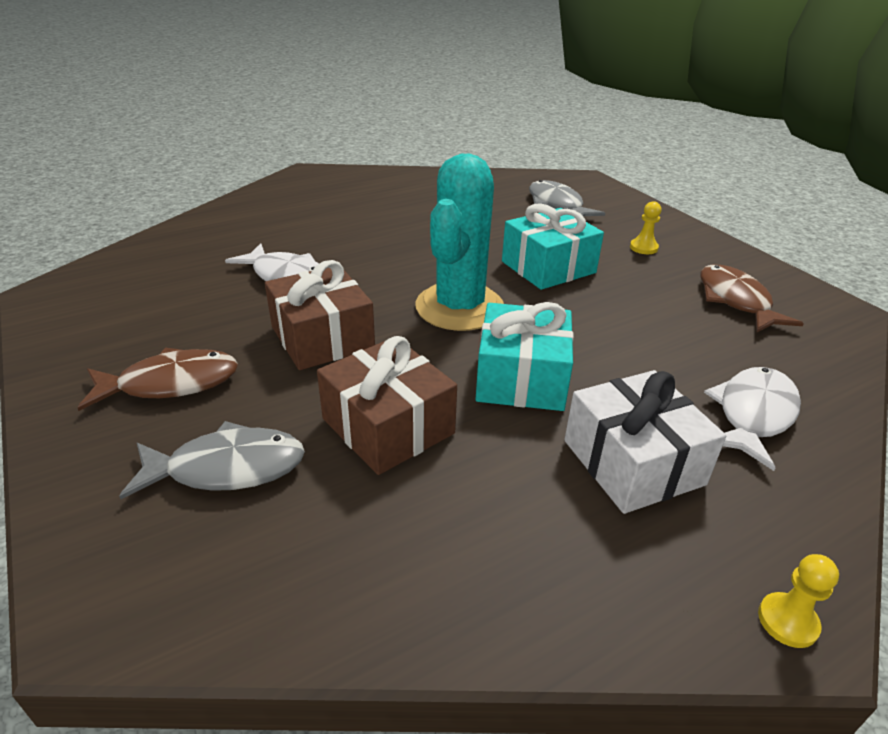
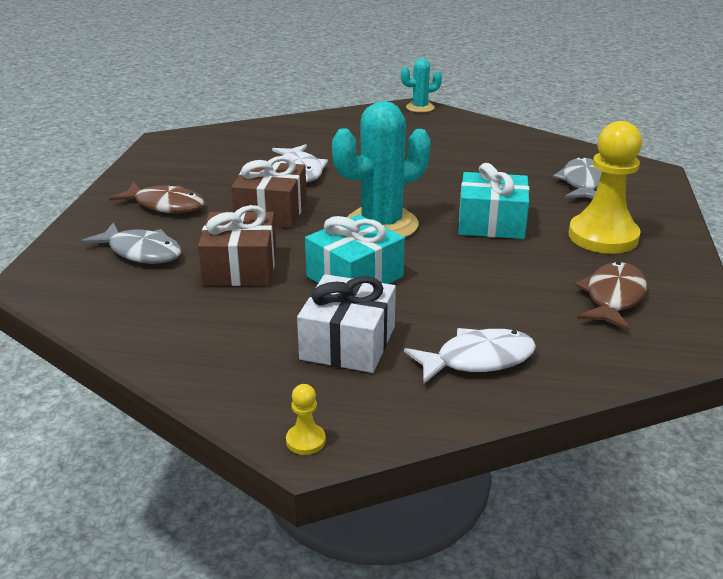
camera: 40 degrees right, 5 degrees down
yellow pawn [630,201,662,254] -> yellow pawn [569,121,642,254], size x2.47
none -> turquoise cactus [401,58,442,113]

